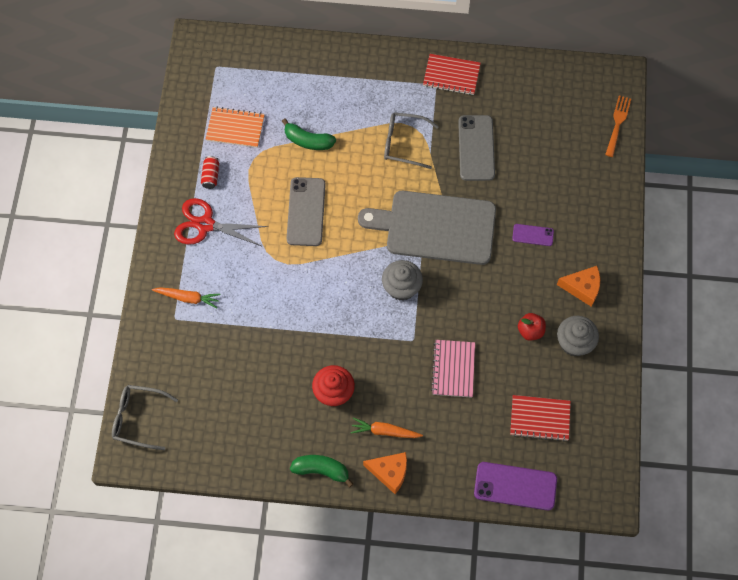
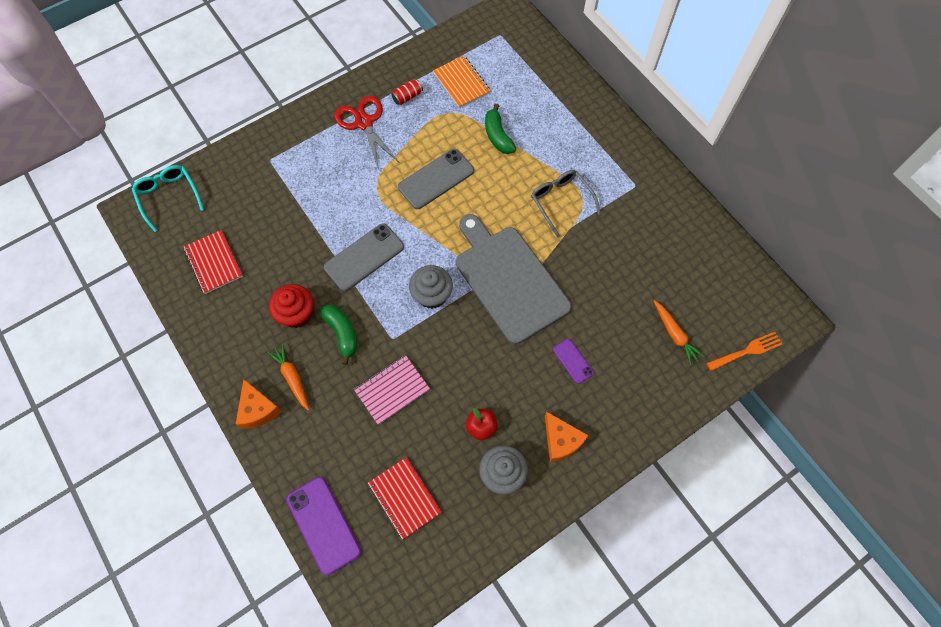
camera: 50 degrees right, 0 degrees up
grey glasses [112,385,178,450] -> turquoise glasses [132,165,204,232]
orange carrot [152,287,221,308] -> orange carrot moved to [654,300,705,365]
green banana [290,455,353,488] -> green banana moved to [320,305,357,365]
red notebook [423,54,481,95] -> red notebook moved to [184,230,243,294]
grey phone [458,115,495,181] -> grey phone moved to [324,223,404,291]

